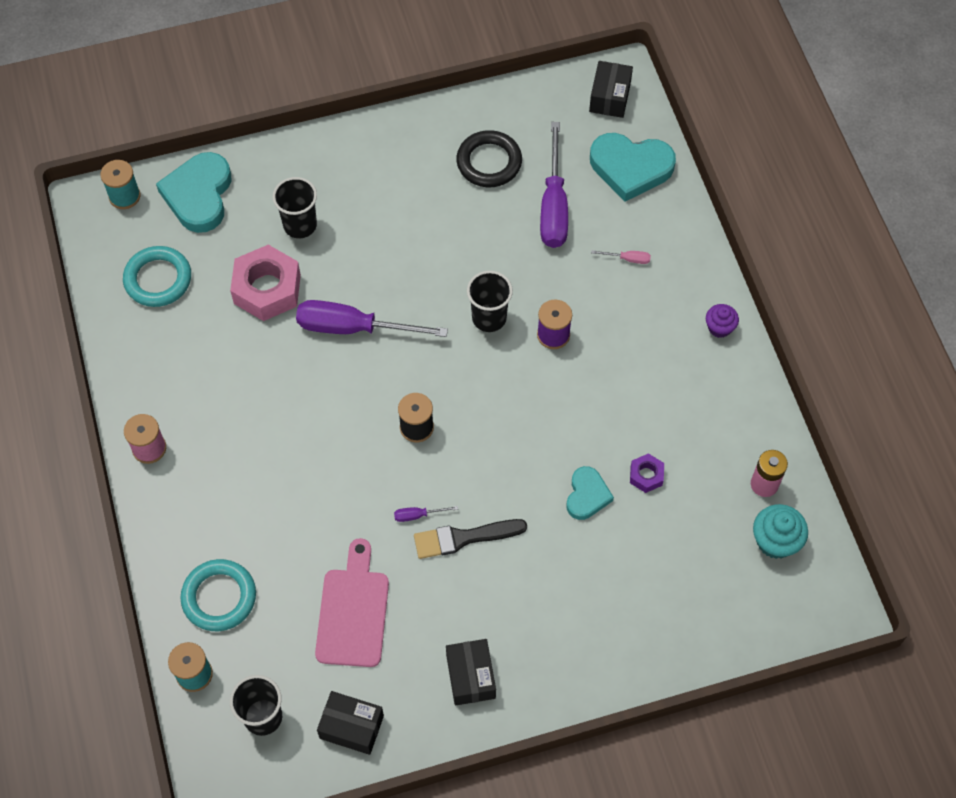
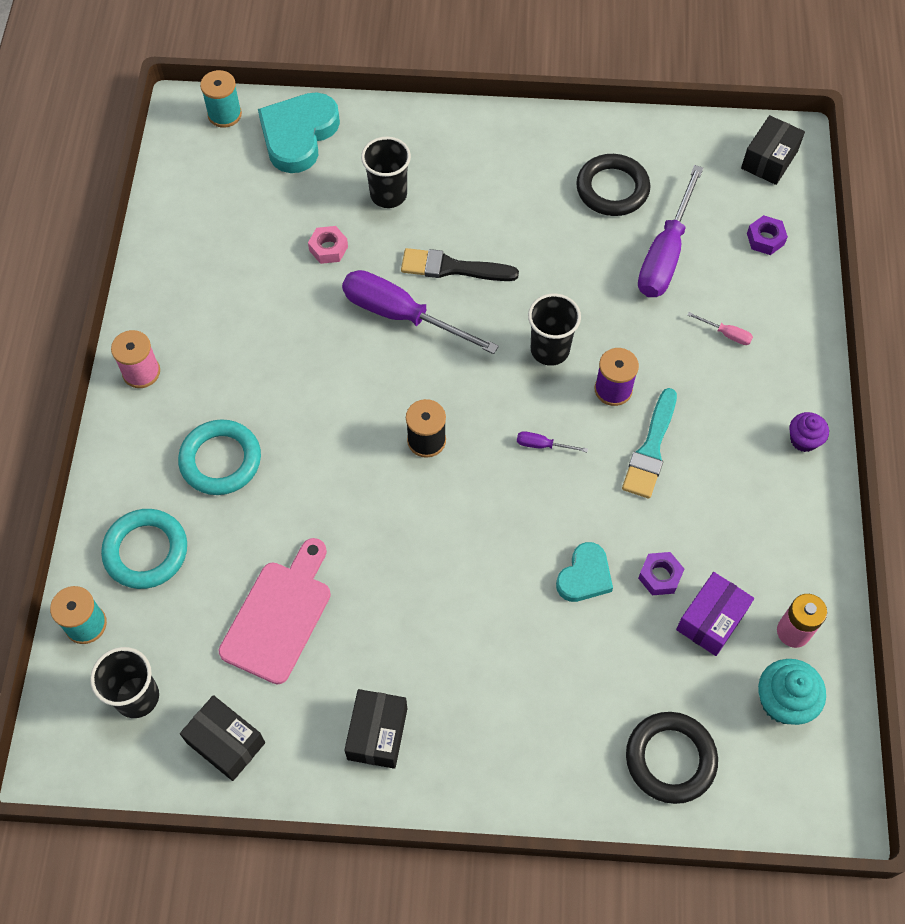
camera: 20 degrees right, 0 degrees up
turquoise ring [123,246,191,307] -> turquoise ring moved to [178,419,261,495]
pink nut [230,245,301,321] -> pink nut [308,226,348,264], size x0.48
purple screwdriver [394,506,458,522] -> purple screwdriver moved to [517,431,588,452]
black brush [414,519,527,559] -> black brush moved to [401,248,519,281]
turquoise heart [590,133,676,202] -> purple nut [747,215,788,255]
none -> turquoise brush [622,388,677,499]
none -> black ring [626,712,718,804]
none -> purple box [676,572,754,656]

